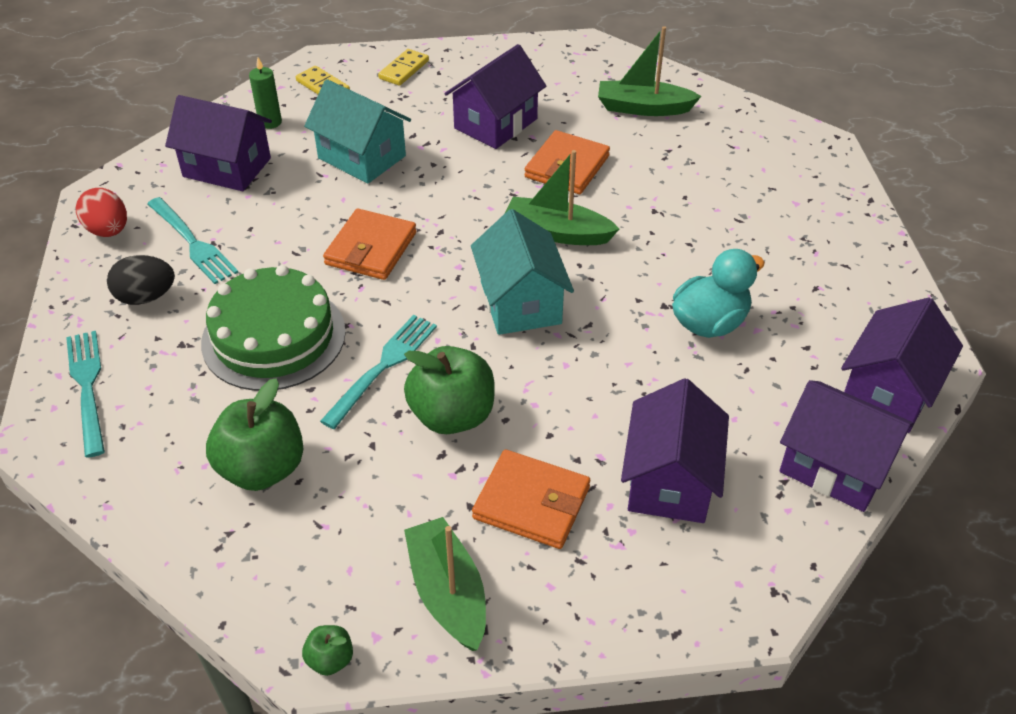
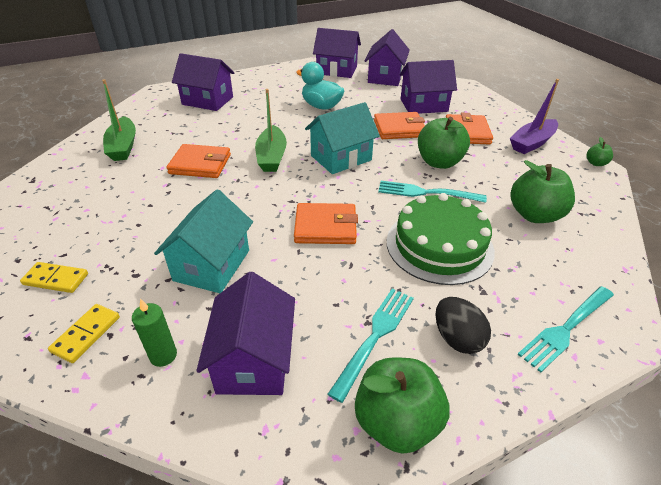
camera: 110 degrees left, 5 degrees down
red egg [76,188,127,237] -> green apple [355,357,450,454]
green boat [404,517,486,651] -> purple boat [510,79,559,154]
purple house [444,44,546,149] -> purple house moved to [172,53,234,111]
none -> orange wallet [374,112,425,139]

